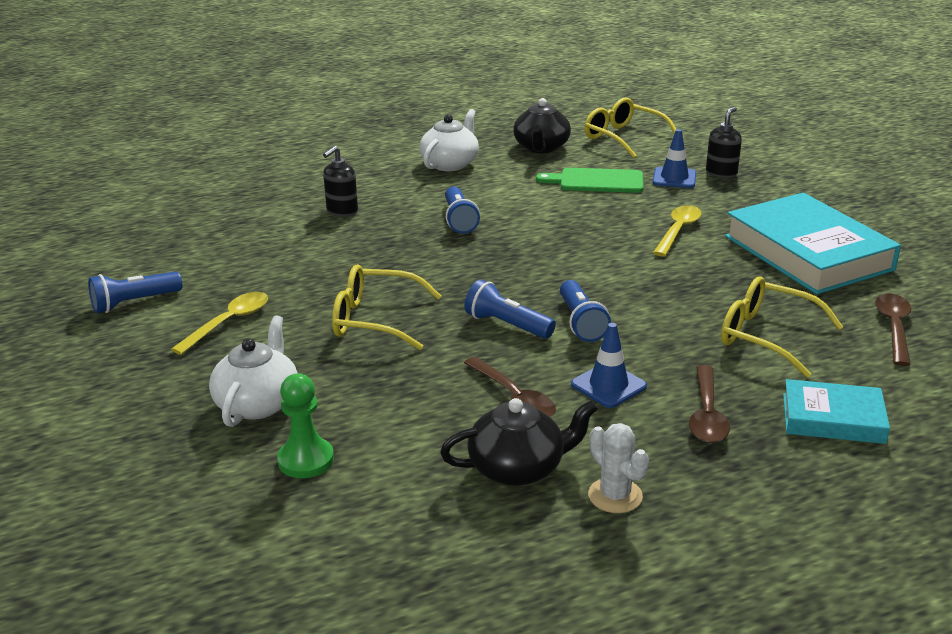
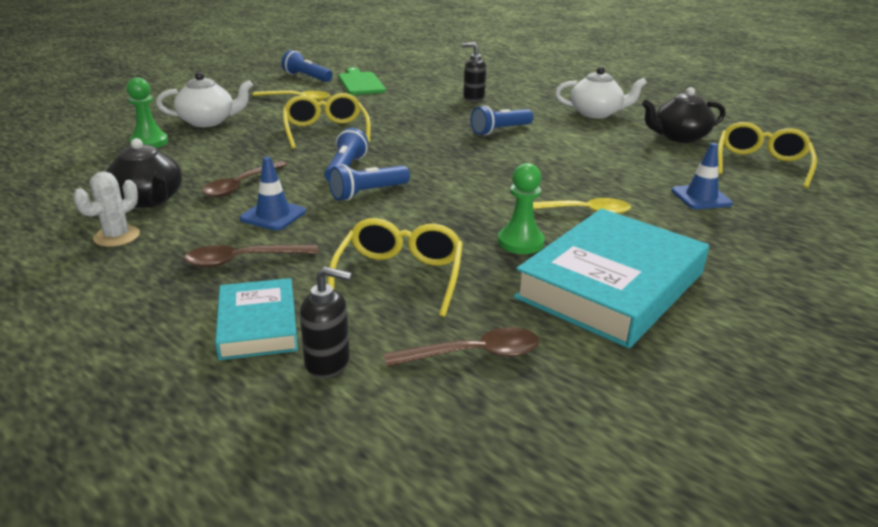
camera: 65 degrees right, 0 degrees up
green cutting board [536,168,644,193] -> green cutting board moved to [339,67,386,95]
black soap dispenser [706,107,742,178] -> black soap dispenser moved to [300,267,352,378]
none -> green pawn [498,163,545,254]

